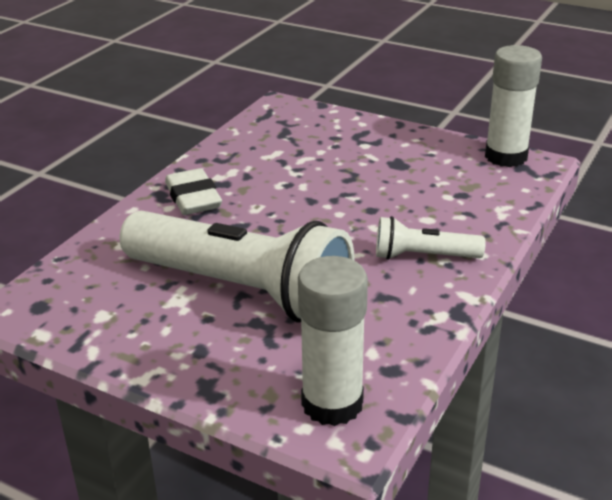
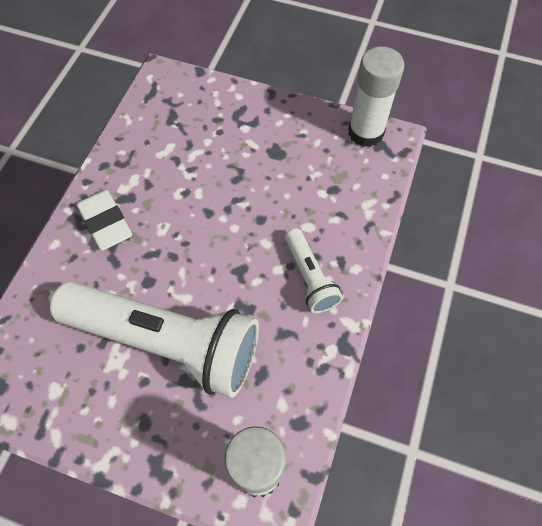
camera: 10 degrees left, 30 degrees up
white flashlight [376,216,486,260] -> white flashlight turned 105 degrees counterclockwise [285,228,343,313]

